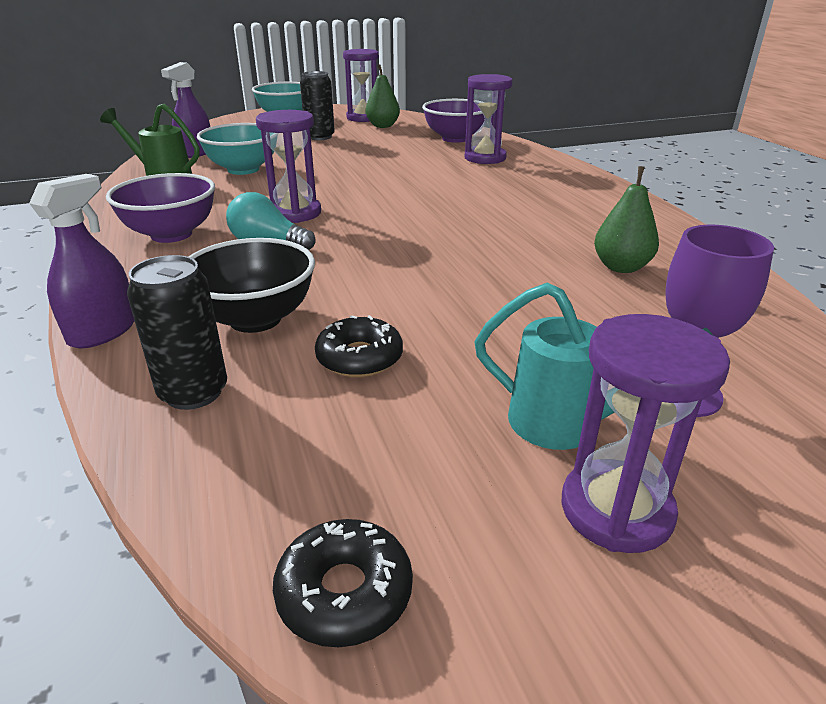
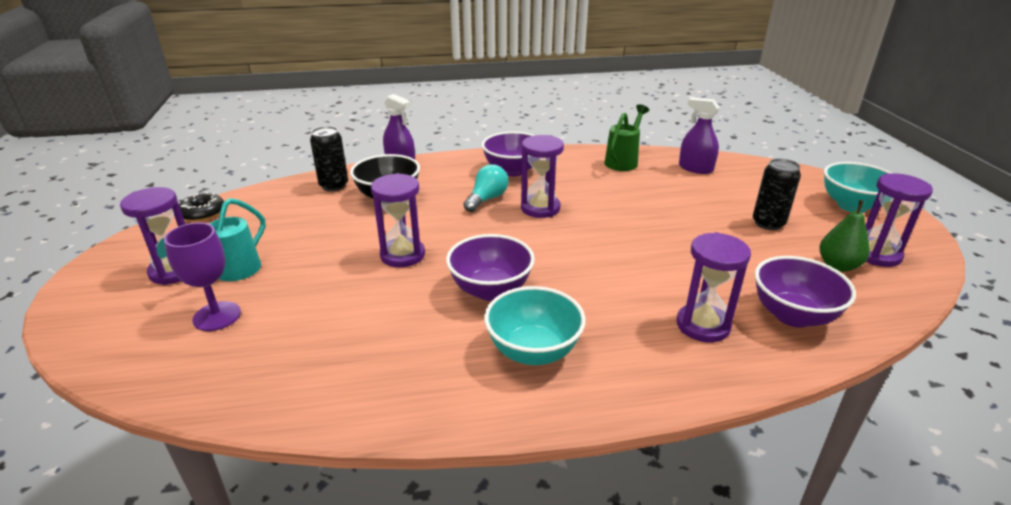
camera: 100 degrees right, 0 degrees up
turquoise bowl [197,123,274,175] -> turquoise bowl moved to [484,286,586,365]
black donut [315,315,403,377] -> none
green pear [594,166,659,273] -> none
none -> purple hourglass [371,173,425,267]
none -> purple bowl [446,234,535,301]

